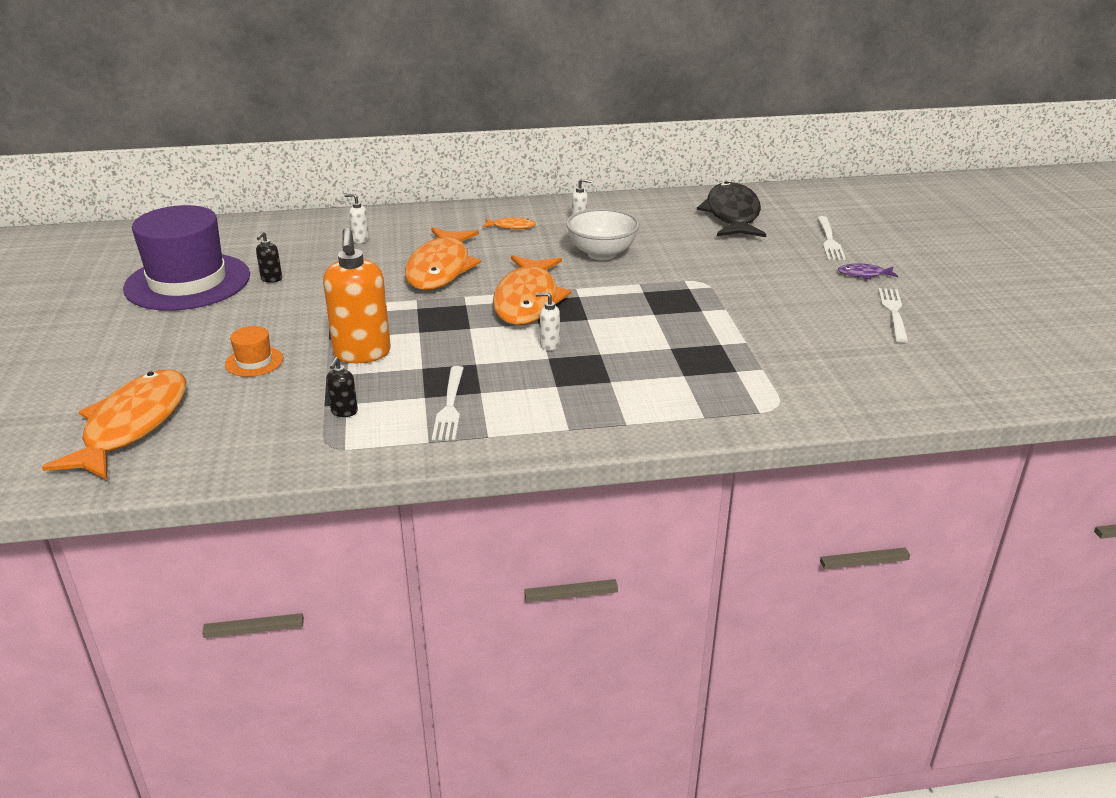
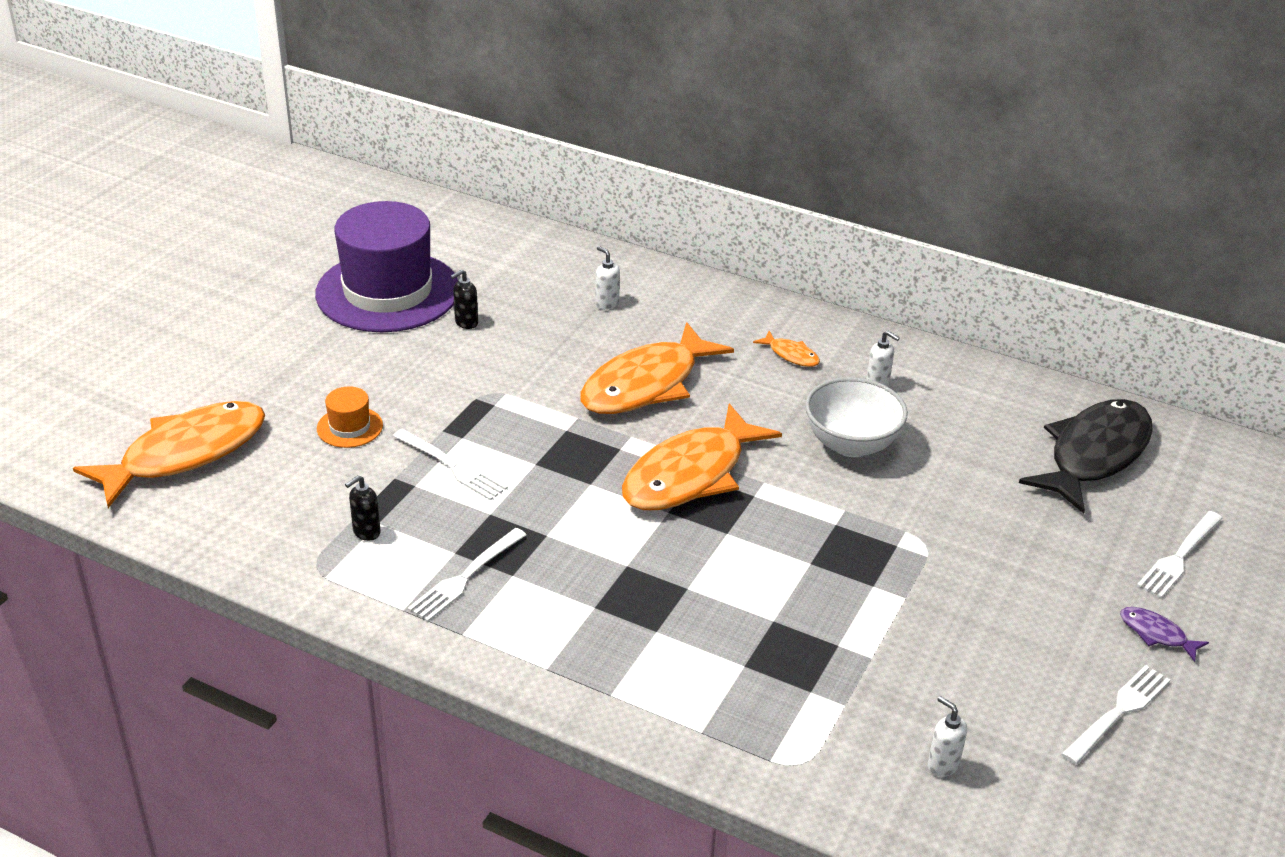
camera: 35 degrees right, 5 degrees up
orange soap dispenser [323,228,391,363] -> white fork [393,429,508,501]
white soap dispenser [536,292,560,351] -> white soap dispenser moved to [928,696,967,777]

